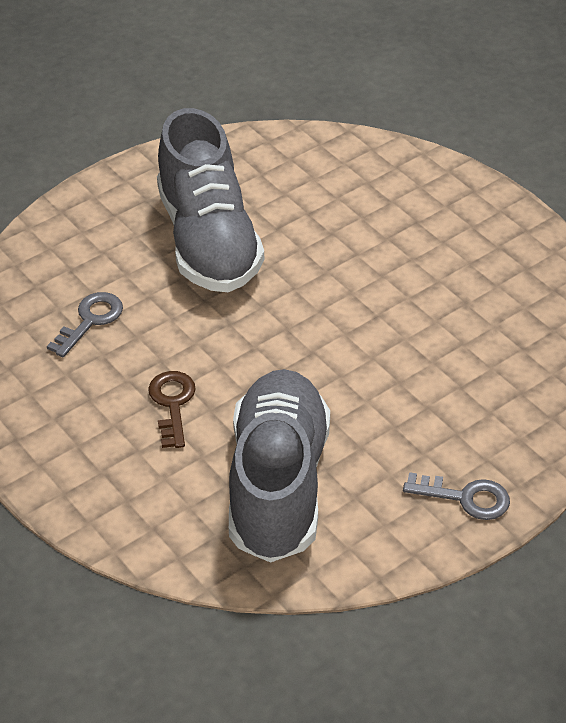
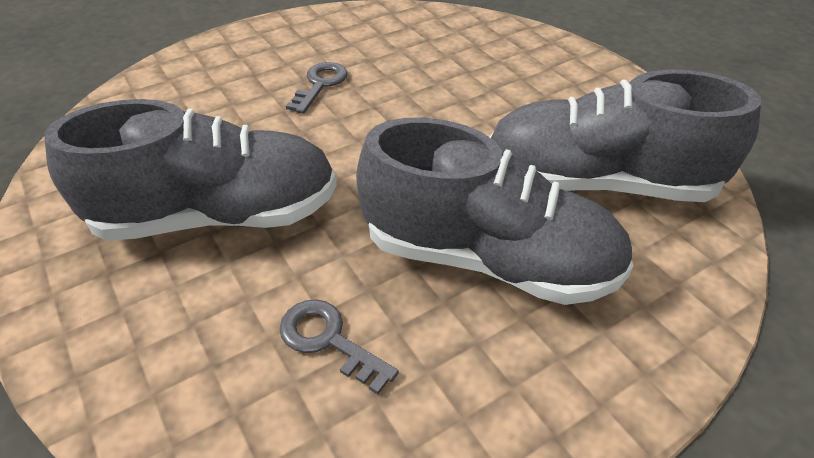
camera: 85 degrees left, 0 degrees up
brown key [148,371,196,448] -> grey shoe [356,118,634,305]
grey key [403,472,510,520] -> grey key moved to [286,62,347,114]

